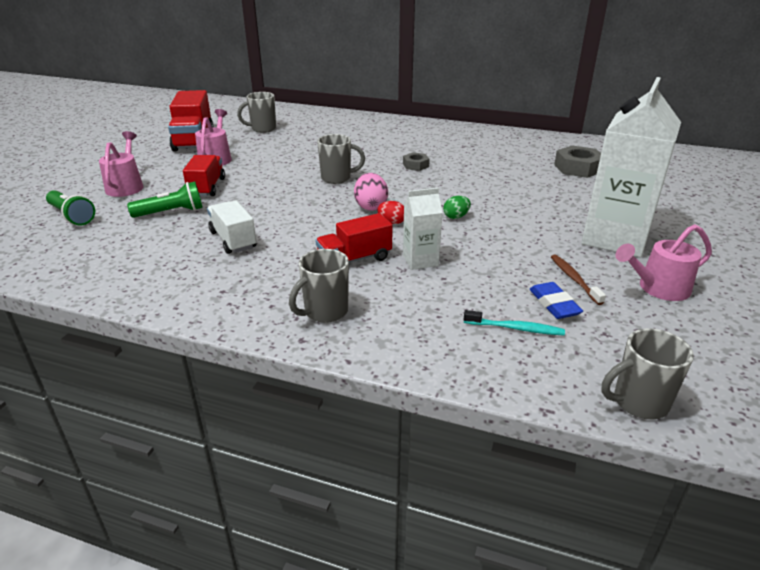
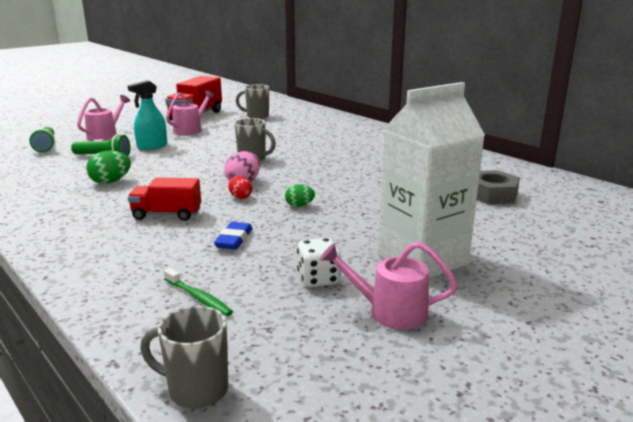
camera: 30 degrees right, 10 degrees down
red truck [183,155,225,196] -> turquoise spray bottle [127,80,167,150]
white truck [207,200,257,254] -> green egg [86,151,131,184]
grey mug [289,249,349,323] -> none
grey nut [403,152,430,171] -> none
white carton [403,188,443,270] -> none
turquoise toothbrush [463,310,565,335] -> green toothbrush [164,268,233,316]
blue eraser [529,282,583,319] -> blue eraser moved to [214,222,253,250]
brown toothbrush [551,255,606,305] -> white dice [297,238,341,287]

